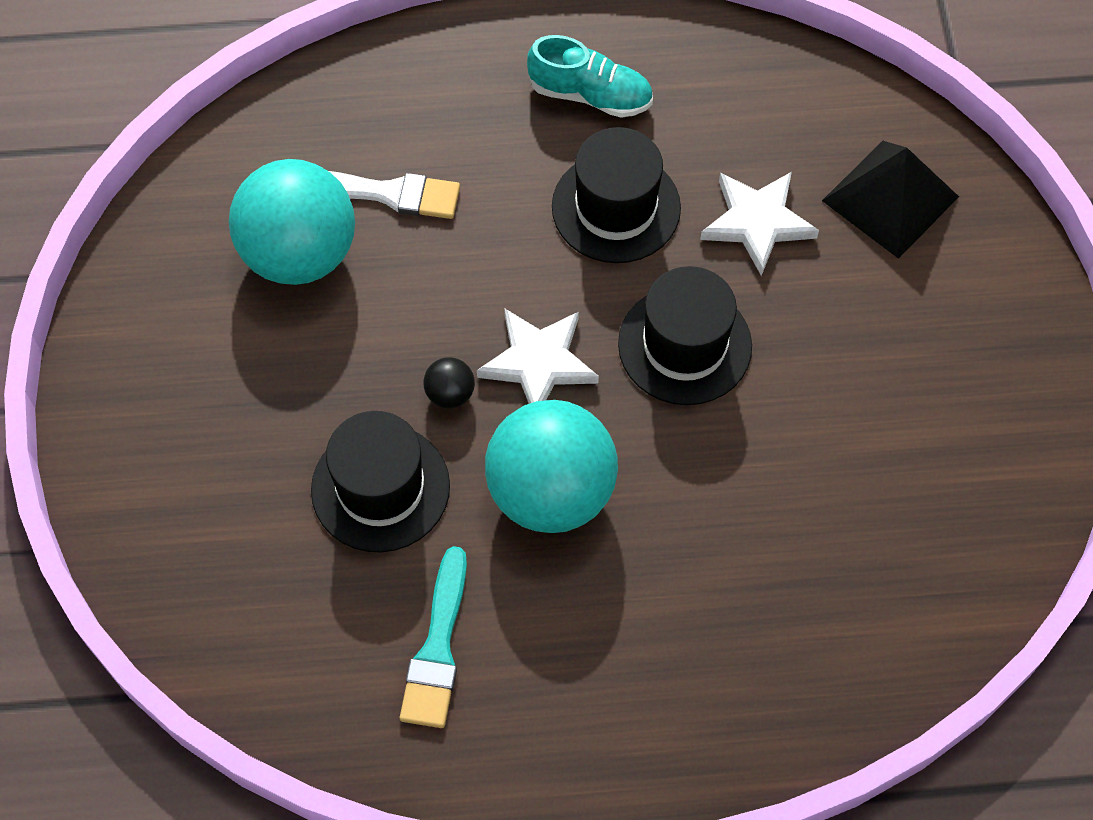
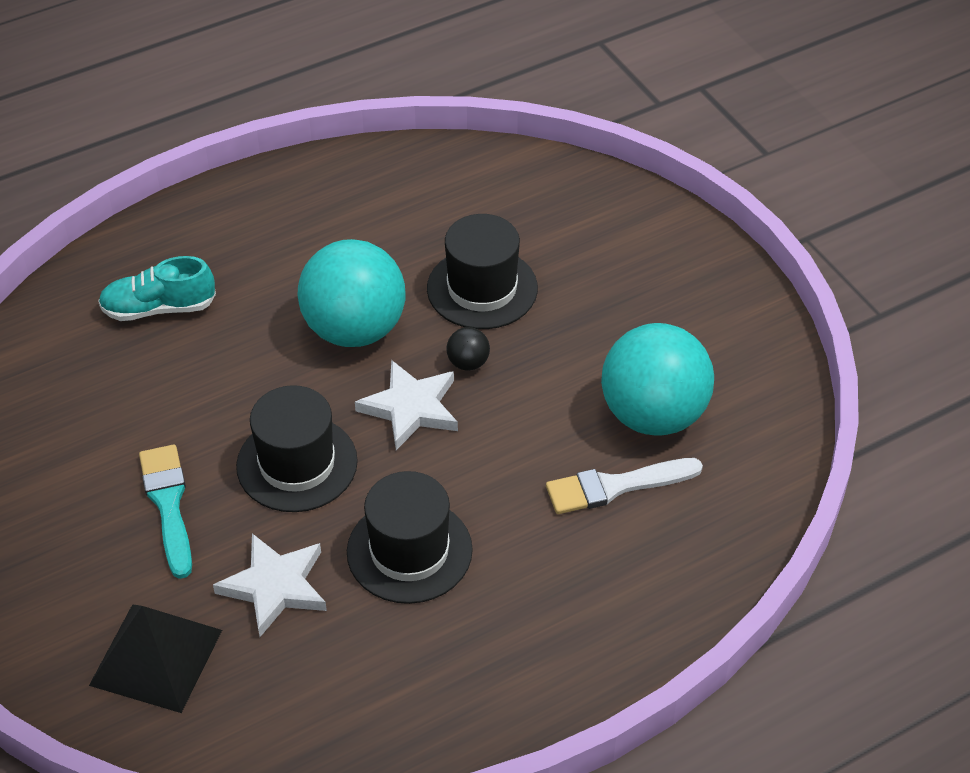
camera: 155 degrees right, 15 degrees down
turquoise brush [400,546,467,728] -> turquoise brush moved to [139,445,192,579]
turquoise shoe [527,35,653,118] -> turquoise shoe moved to [98,256,216,321]

